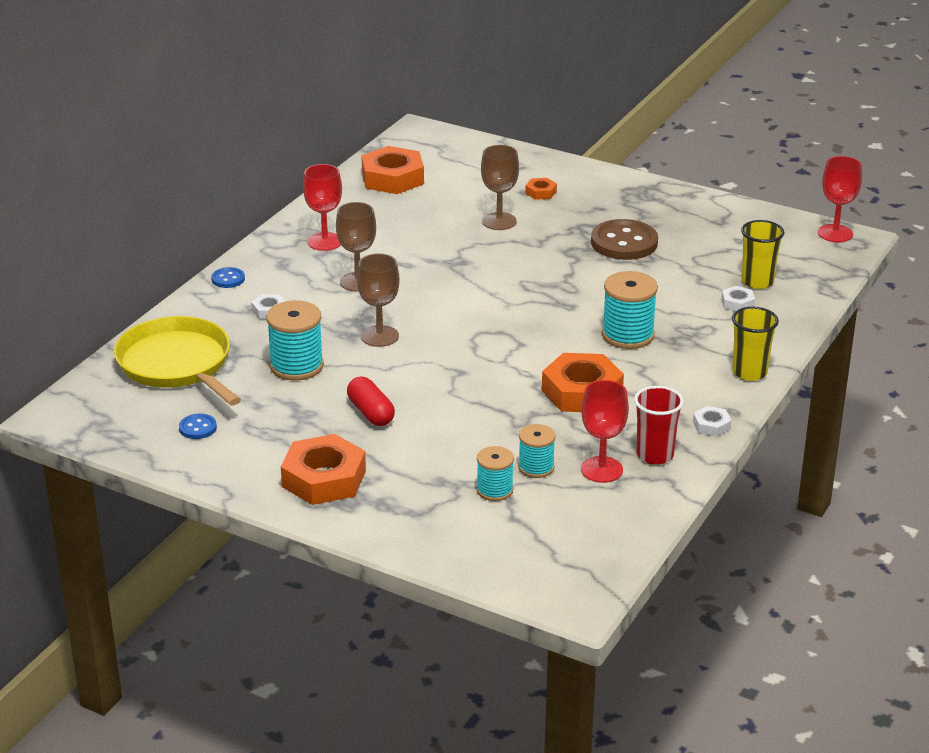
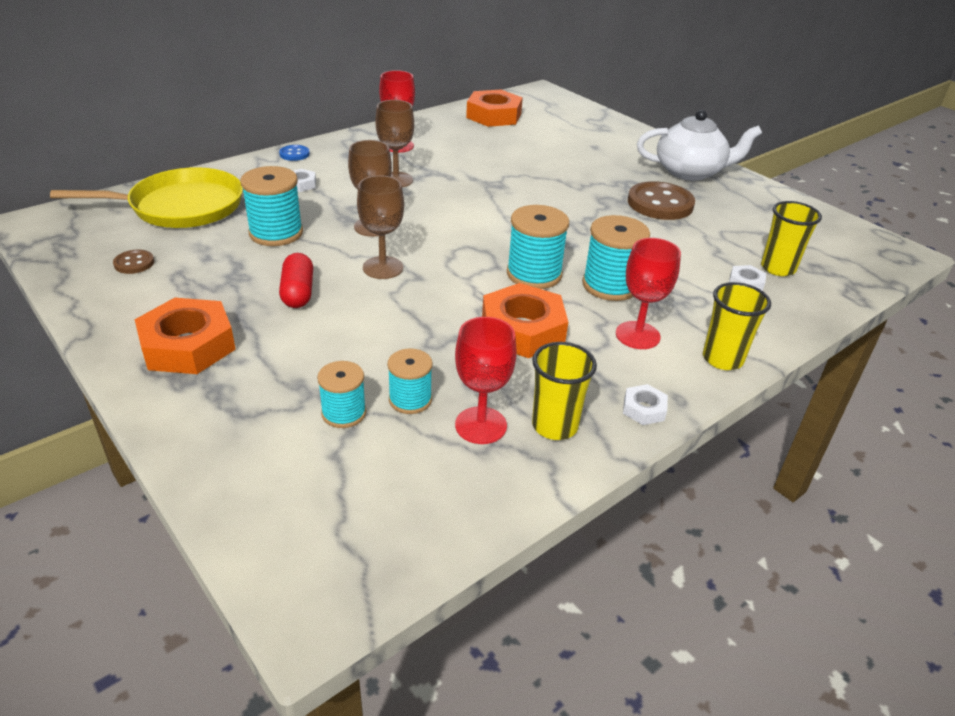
camera: 20 degrees right, 5 degrees up
yellow pan [114,316,241,405] -> yellow pan turned 90 degrees clockwise [50,167,243,228]
blue button [179,414,217,439] -> brown button [113,250,154,274]
brown goblet [481,145,519,230] -> brown goblet moved to [357,175,404,279]
orange nut [525,178,557,200] -> none
red cup [634,386,684,465] -> yellow cup [532,342,597,440]
red goblet [818,156,862,242] -> red goblet moved to [616,238,681,349]
none -> turquoise spool [507,205,569,289]
none -> white teapot [637,110,762,181]

